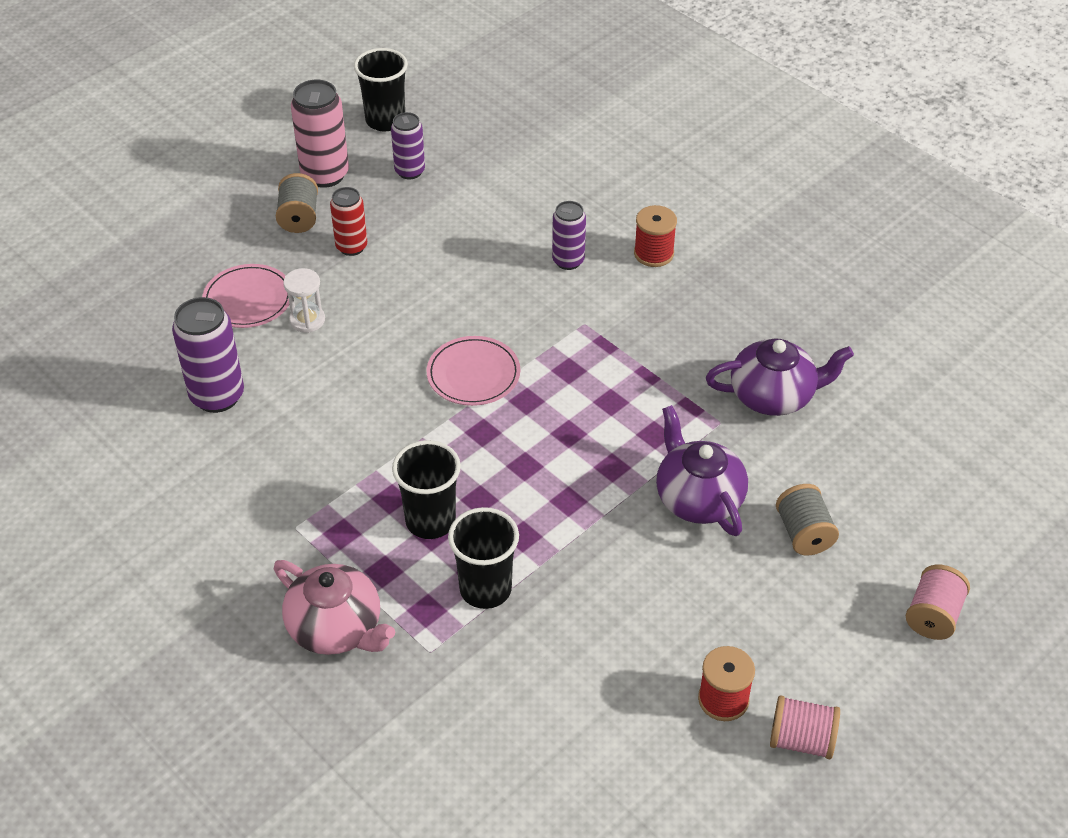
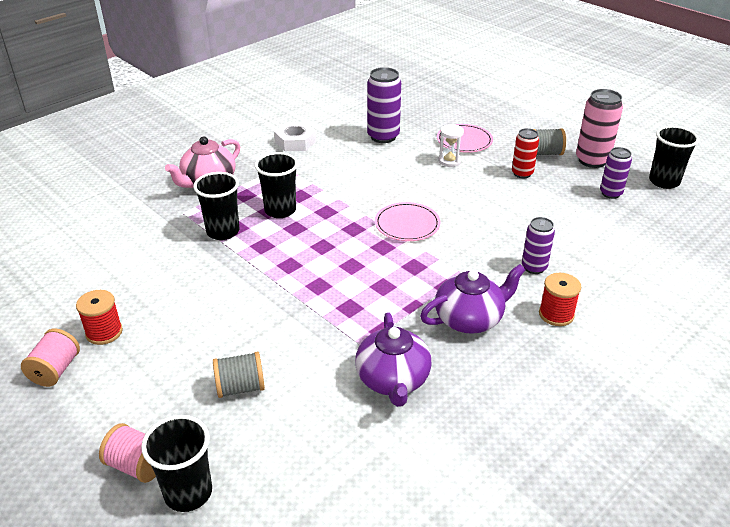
camera: 90 degrees right, 10 degrees down
purple teapot [656,405,748,536] -> purple teapot moved to [420,264,525,334]
none -> black cup [141,415,212,512]
none -> white nut [274,122,316,151]

